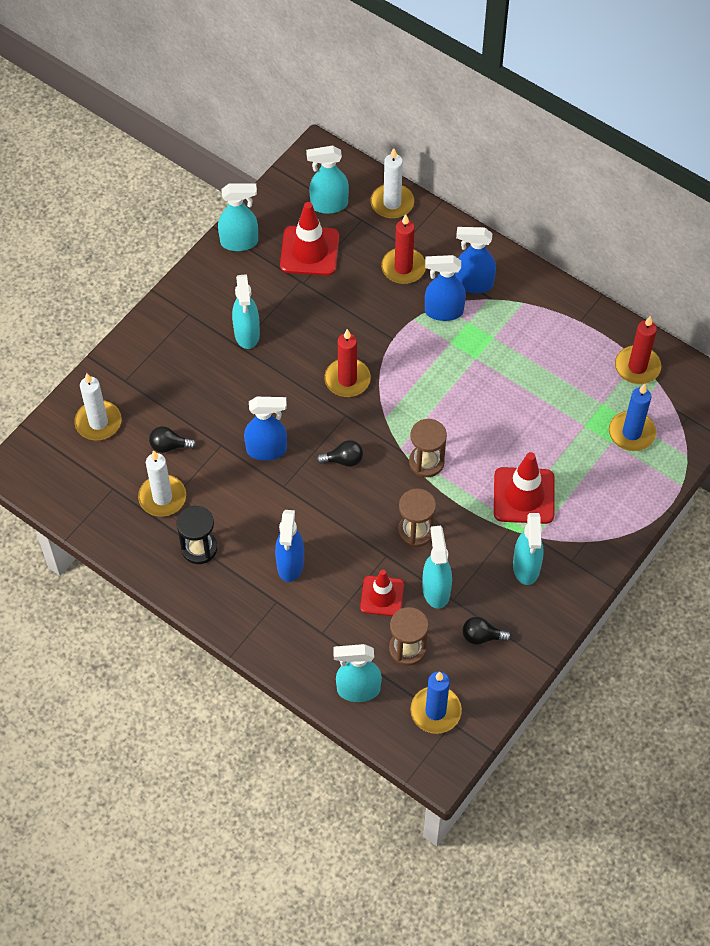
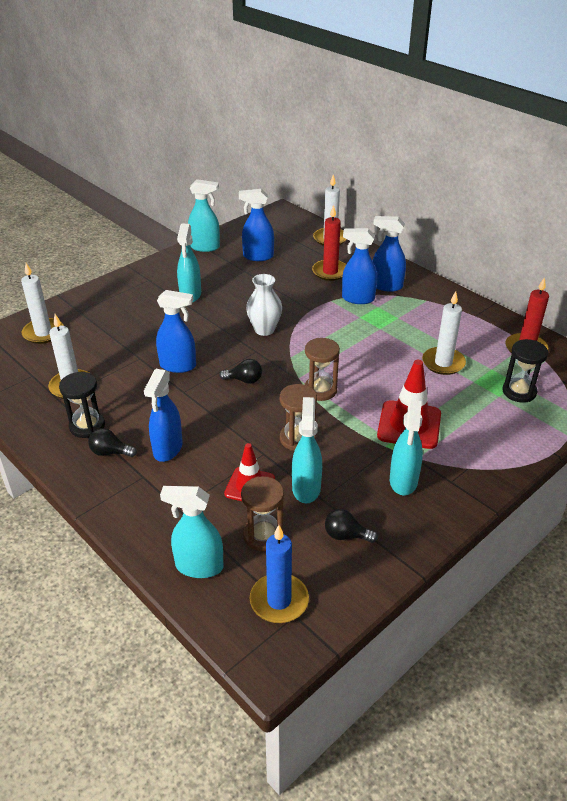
camera: 10 degrees right, 20 degrees down
black light bulb [149,426,197,453] -> black light bulb moved to [88,428,137,457]
red traffic cone [280,202,339,276] -> blue spray bottle [239,189,274,261]
turquoise spray bottle [306,146,349,214] -> none
red candle [324,329,371,397] -> white vase [246,274,282,336]
blue candle [609,384,656,451] -> black hourglass [503,339,548,403]
none -> white candle [422,291,466,375]

